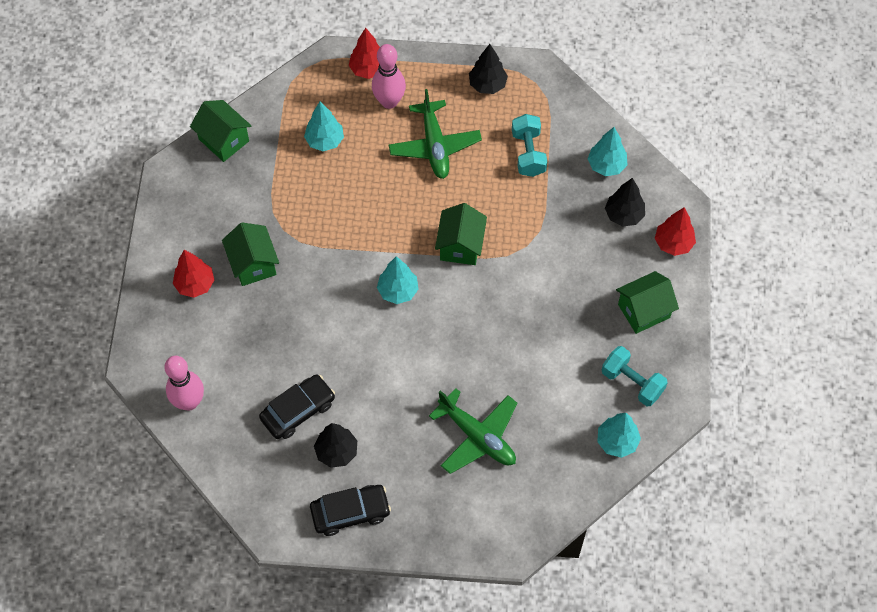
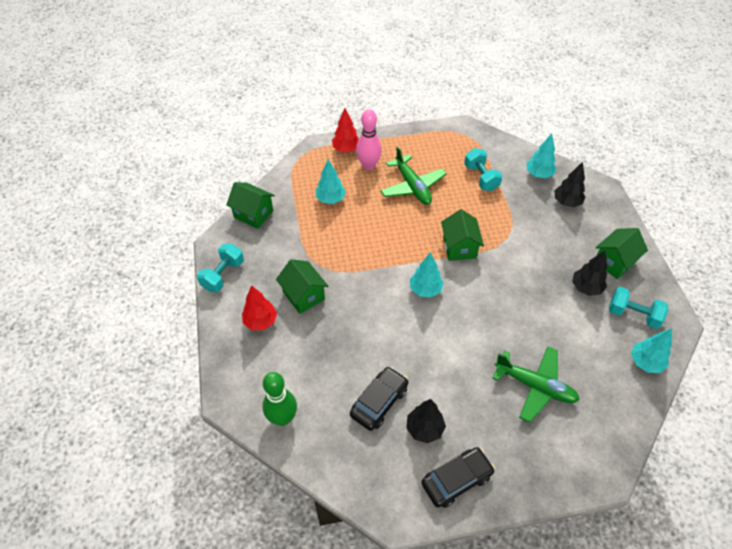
camera: 15 degrees left, 10 degrees down
pink bowling pin [164,356,204,410] -> green bowling pin [262,372,297,426]
black tree [469,44,508,94] -> black tree moved to [572,251,607,296]
red tree [655,207,696,256] -> none
none -> turquoise dumbbell [197,244,244,292]

